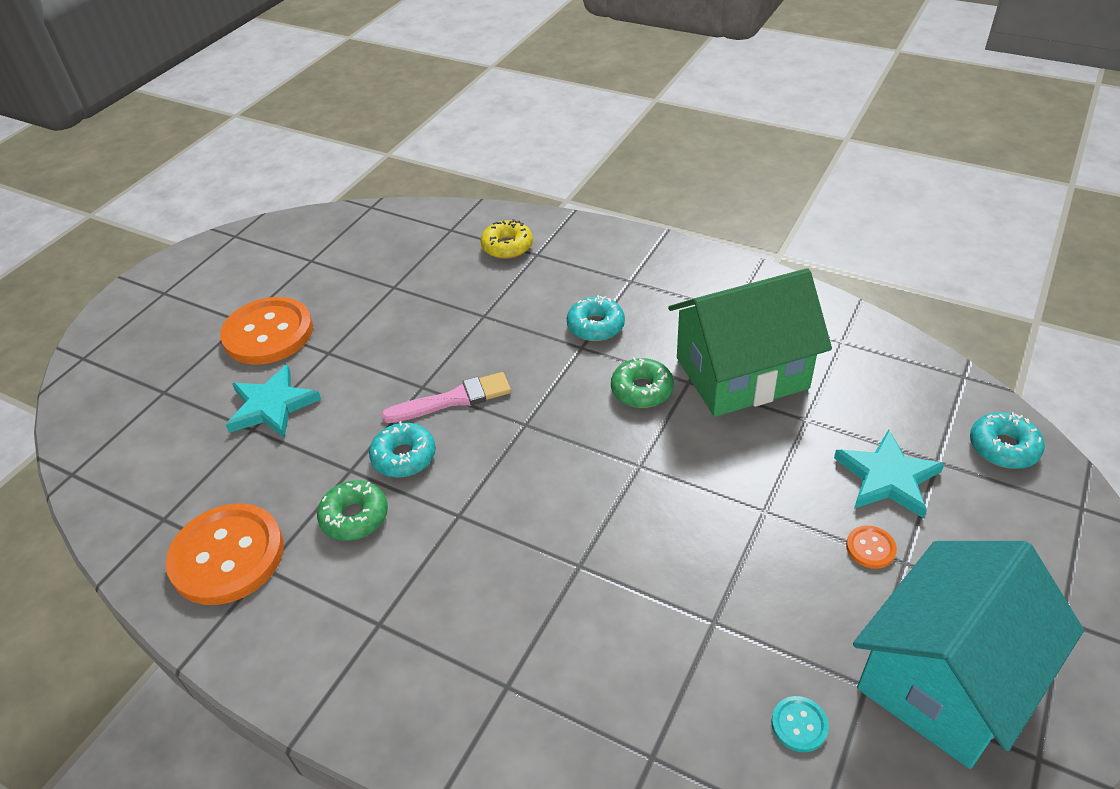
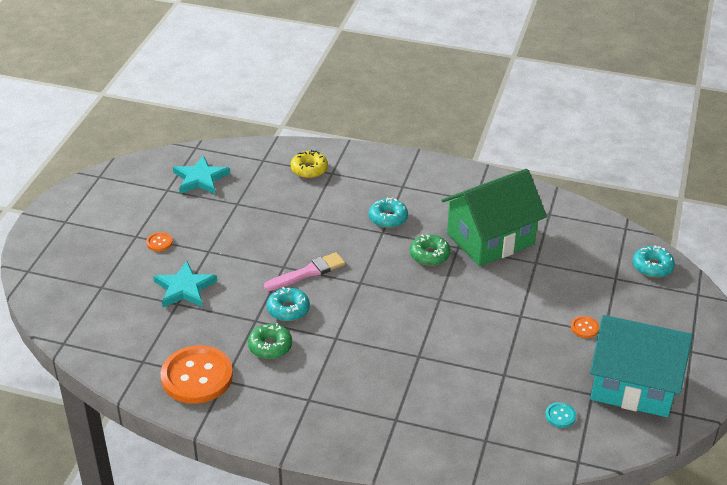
camera: 15 degrees left, 5 degrees down
orange button [220,297,313,365] -> orange button [146,232,173,251], size x0.41
turquoise star [834,430,944,518] -> turquoise star moved to [173,155,230,194]
turquoise house [853,541,1084,769] -> turquoise house turned 75 degrees clockwise [590,315,693,417]

